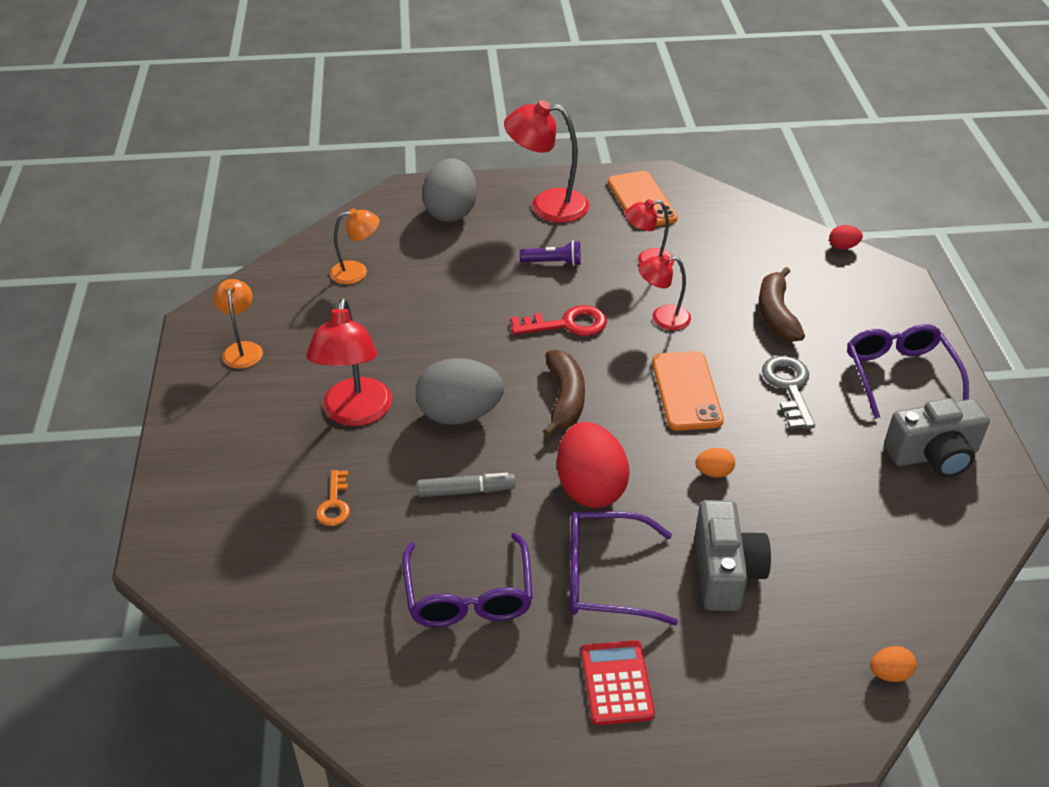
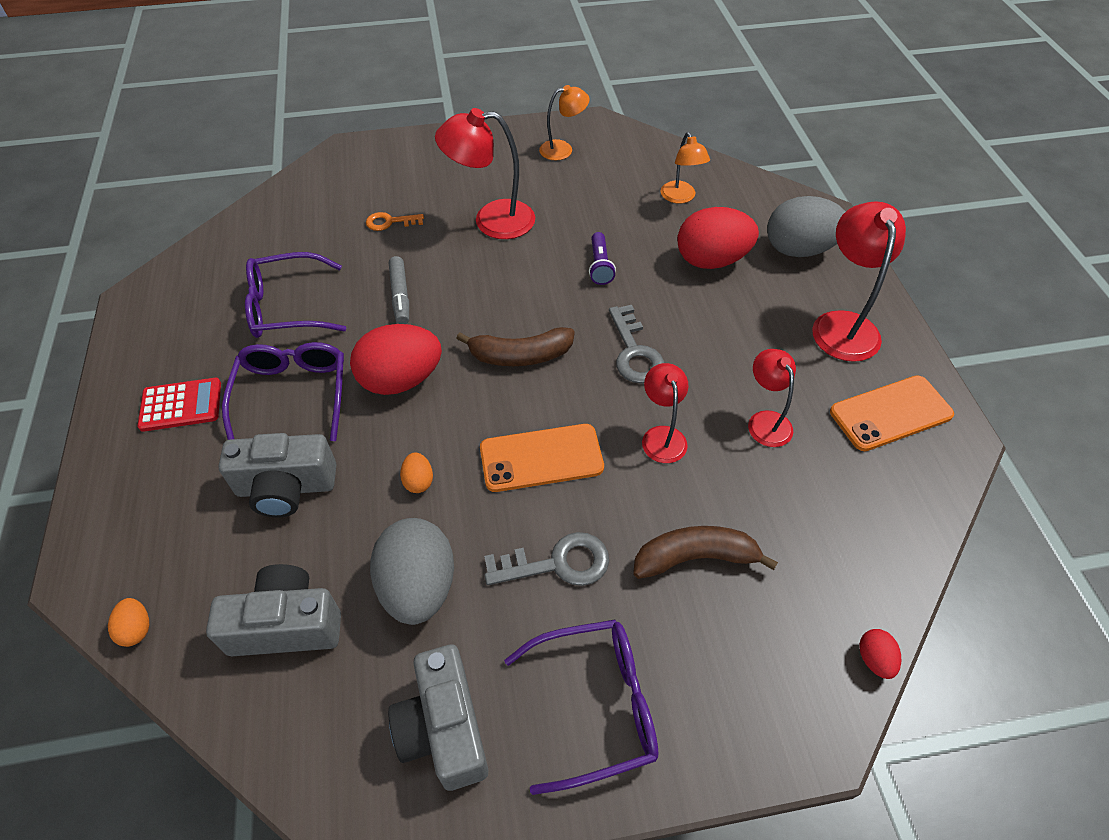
camera: 85 degrees right, 10 degrees up
grey egg [416,358,504,425] -> grey egg moved to [370,518,454,625]
red key [511,305,607,336] -> grey key [609,305,664,384]
purple flashlight [520,241,581,266] -> purple flashlight moved to [589,232,616,285]
none -> grey camera [206,564,341,656]
none -> red egg [677,207,759,269]

